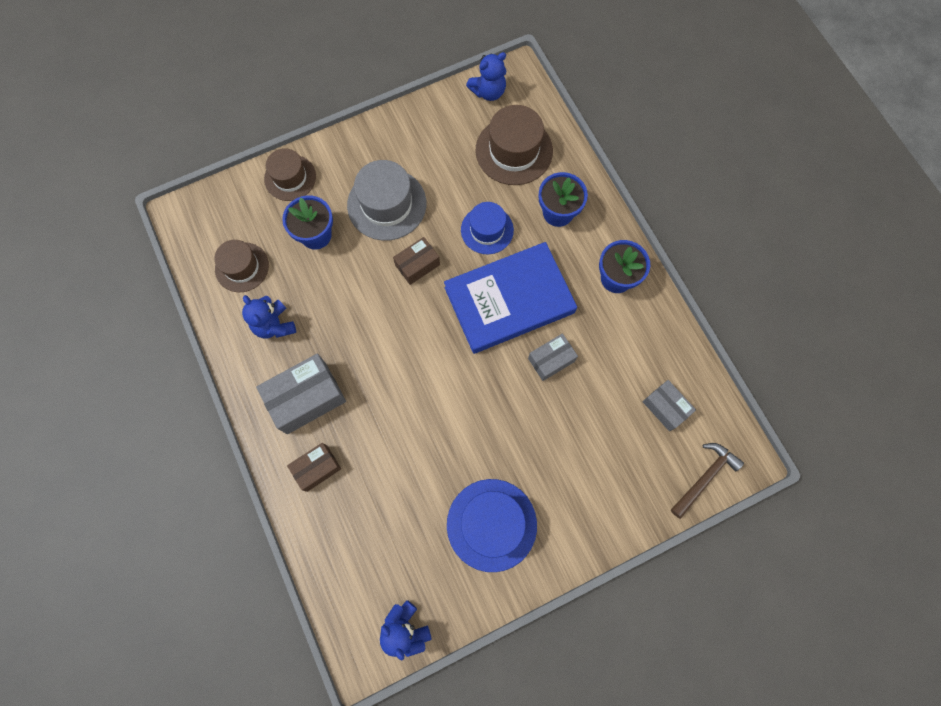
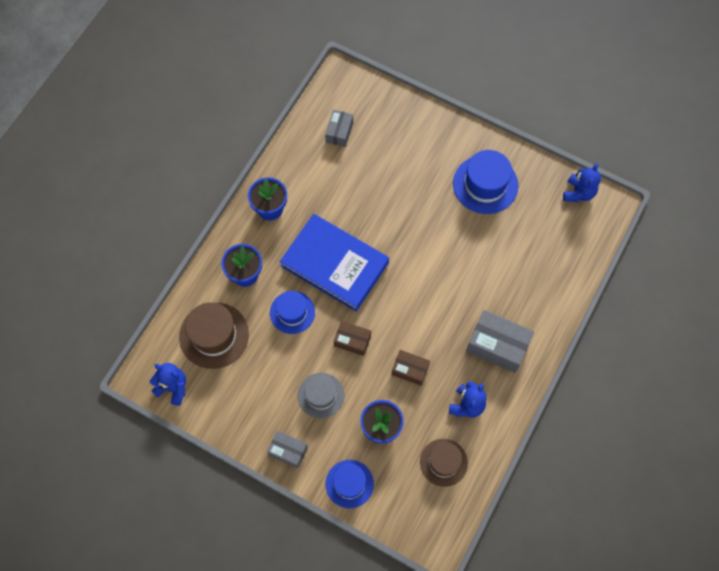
camera: 125 degrees left, 5 degrees down
brown hat [264,148,316,201] -> blue hat [326,460,374,508]
brown box [287,443,341,492] -> brown box moved to [391,350,430,386]
grey hat [347,160,426,241] -> grey hat [298,373,345,419], size x0.66
grey box [528,333,578,381] -> grey box moved to [267,430,308,468]
brown hammer [671,443,744,519] -> none

